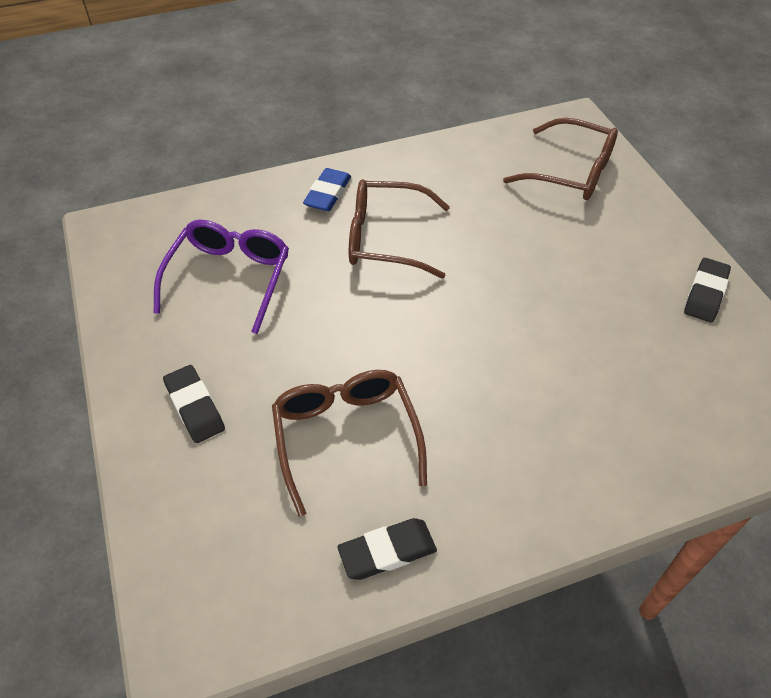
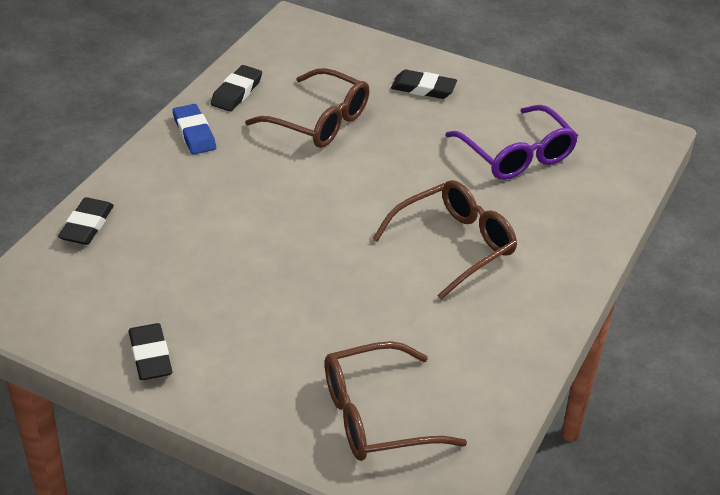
camera: 135 degrees right, 10 degrees down
blue eraser [303,168,351,211] -> blue eraser moved to [173,104,216,154]
none -> black eraser [58,197,114,245]

